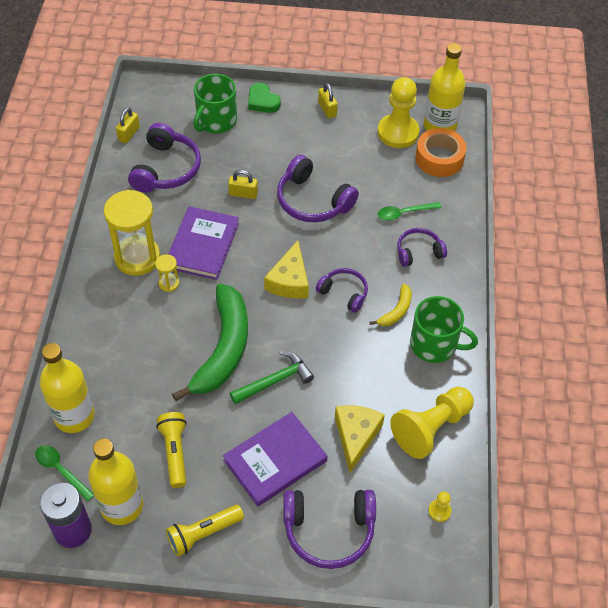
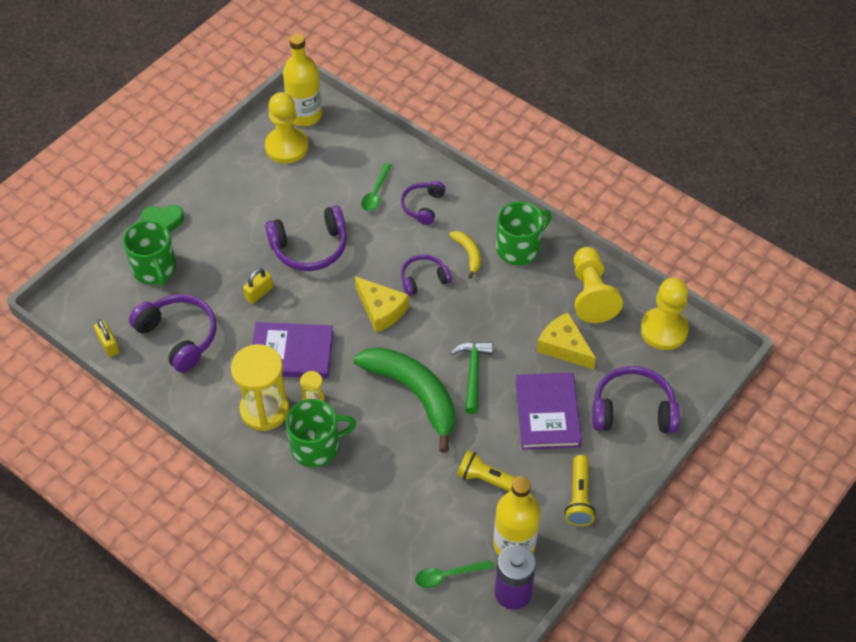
camera: 55 degrees left, 0 degrees up
yellow bottle [39,343,95,433] -> none
purple book [168,206,239,280] -> purple book turned 45 degrees counterclockwise [252,322,334,379]
purple headphones [284,490,376,569] -> purple headphones turned 120 degrees counterclockwise [592,366,680,433]
yellow padlock [318,83,338,118] -> none
orange tape [415,128,466,177] -> none
yellow pawn [428,491,451,522] -> yellow pawn [640,278,689,350], size x2.35
none -> green mug [286,399,356,467]

